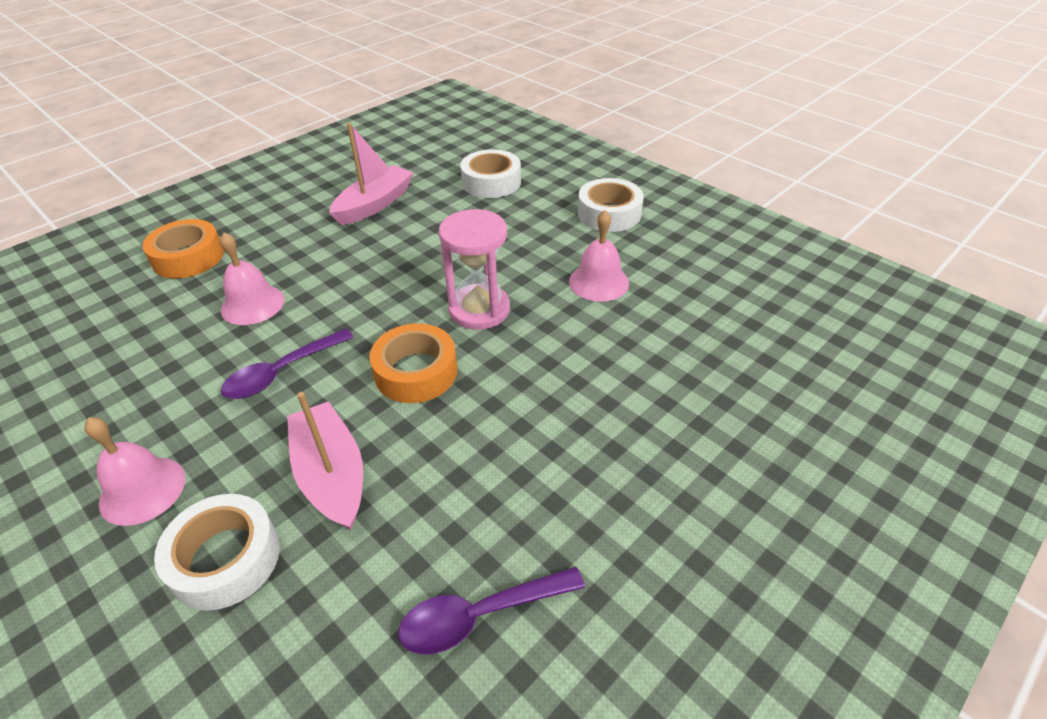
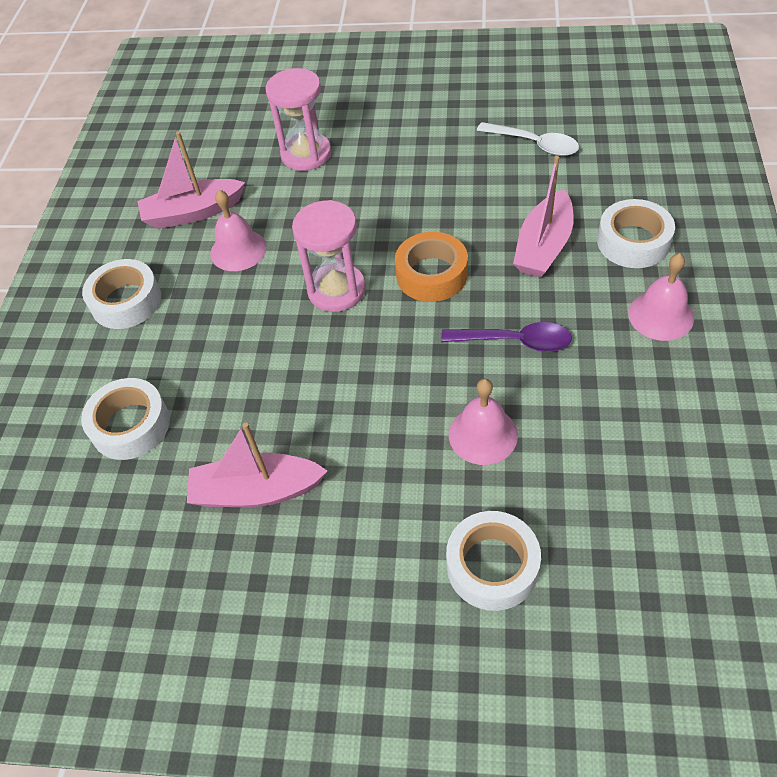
camera: 125 degrees left, 10 degrees up
orange tape [142,219,224,279] -> white tape [446,511,541,611]
purple spoon [399,567,585,654] -> white spoon [477,122,579,156]
none -> pink boat [137,131,245,229]
none -> pink hourglass [266,68,332,171]

